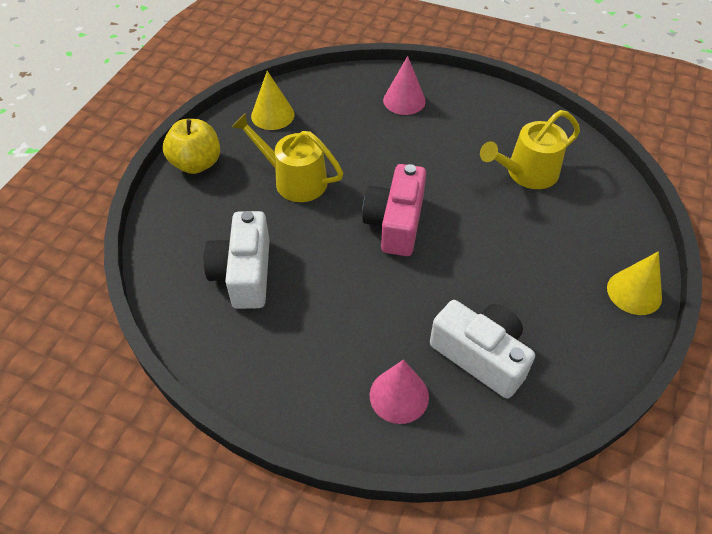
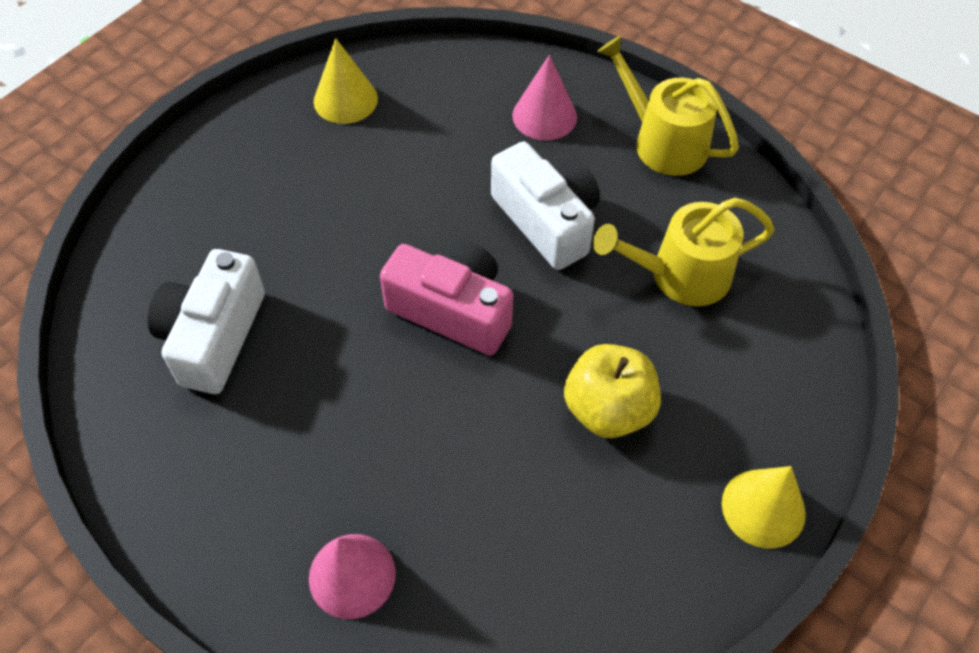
camera: 15 degrees right, 5 degrees up
yellow apple [163,119,220,174] -> yellow apple moved to [564,344,661,438]
yellow watering can [232,113,343,202] -> yellow watering can moved to [597,36,739,176]
pink camera [362,164,426,256] -> pink camera turned 90 degrees clockwise [380,240,513,355]
white camera [430,300,535,399] -> white camera moved to [491,141,600,270]

